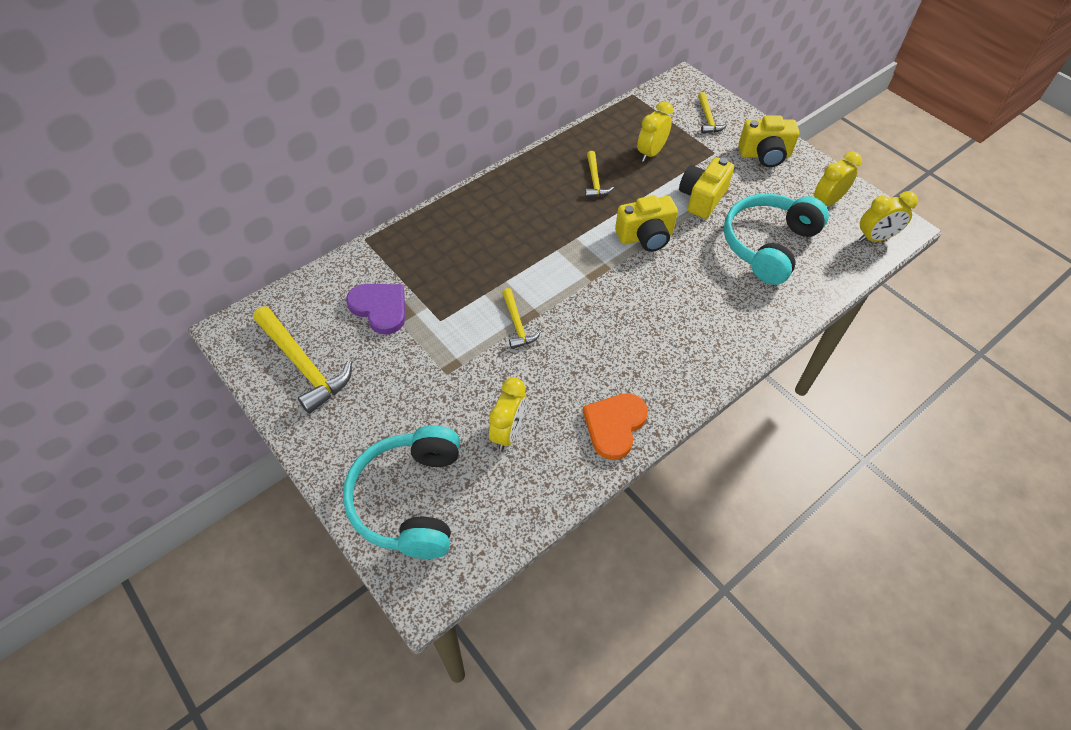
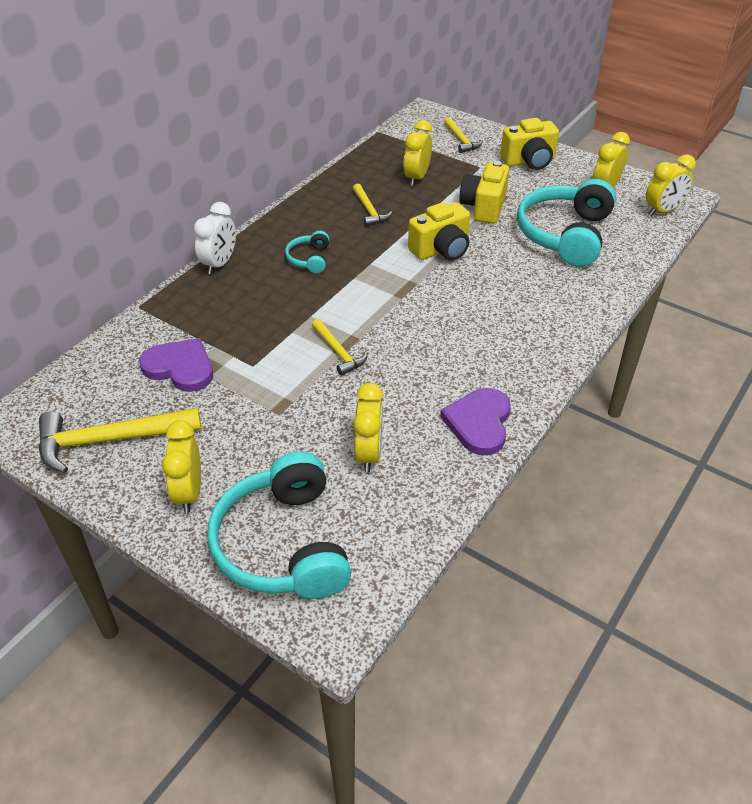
camera: 15 degrees left, 10 degrees down
yellow hammer [253,306,352,414] -> yellow hammer turned 135 degrees clockwise [38,408,201,473]
orange heart [583,393,648,460] -> purple heart [440,388,511,455]
none -> yellow clock [162,420,201,513]
none -> white clock [194,202,236,275]
none -> turquoise headphones [285,231,329,273]

